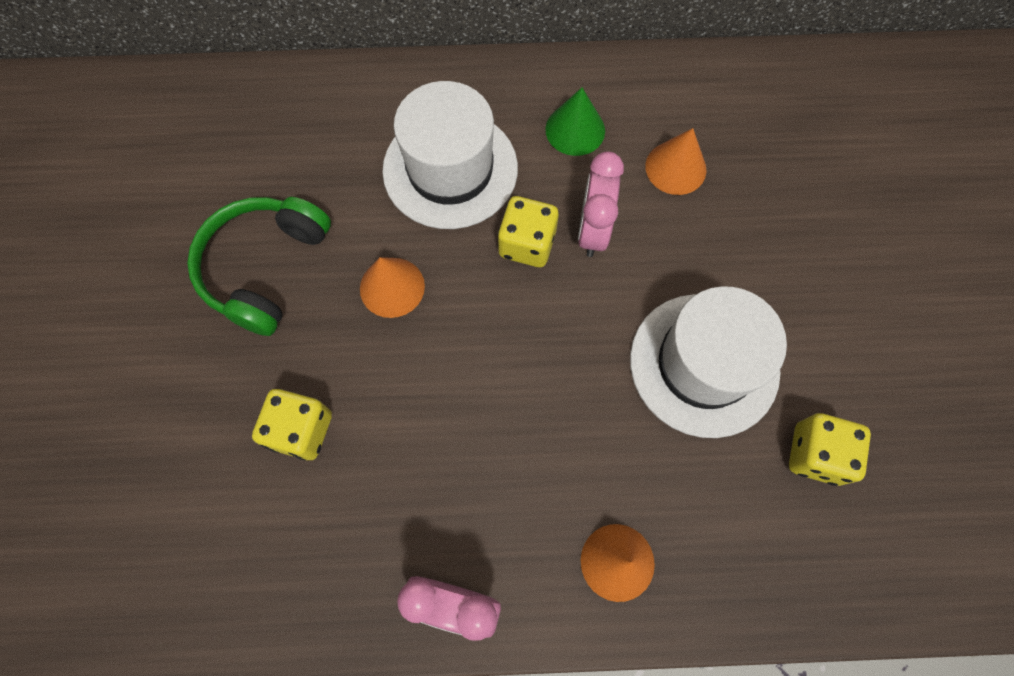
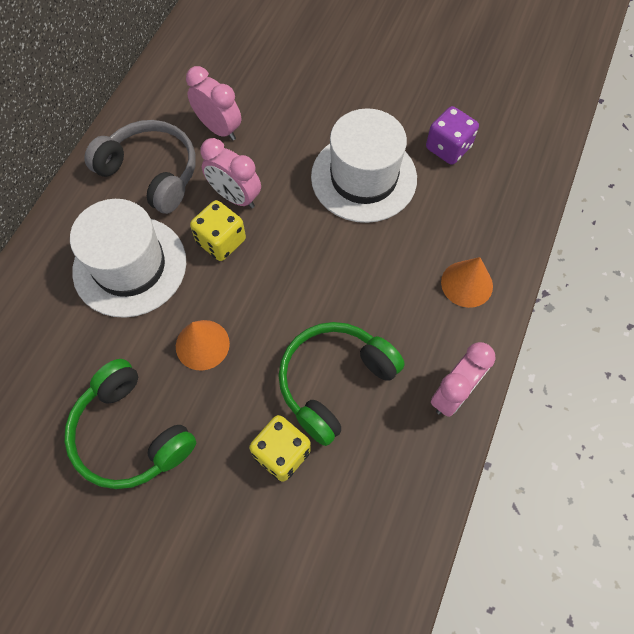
camera: 65 degrees left, 5 degrees down
green cone [545,88,605,156] -> grey headphones [84,120,196,214]
orange cone [645,128,707,195] -> pink clock [186,66,241,141]
yellow dice [789,413,871,486] -> purple dice [426,106,479,165]
none -> green headphones [278,322,405,446]

